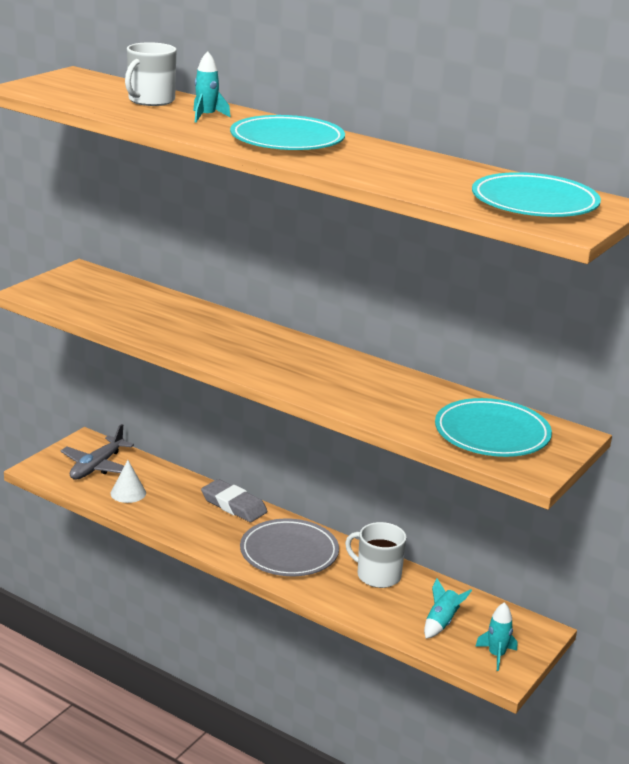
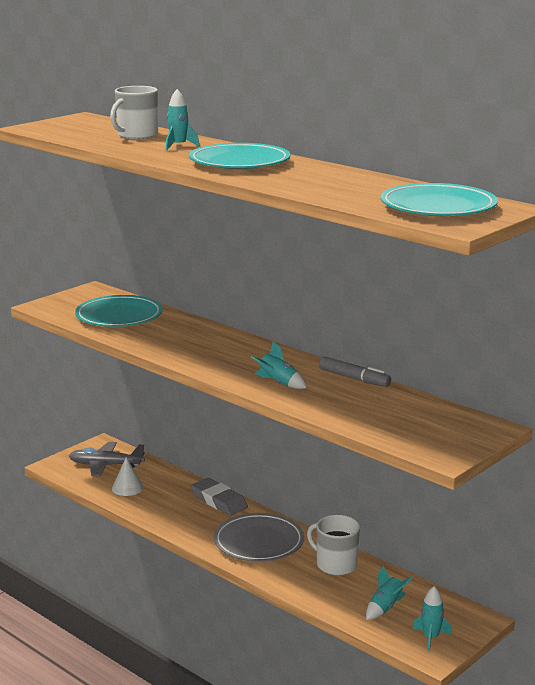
camera: 10 degrees right, 5 degrees down
grey plane [60,424,134,480] -> grey plane turned 60 degrees clockwise [69,442,145,477]
turquoise plate [435,398,552,457] -> turquoise plate moved to [75,295,163,327]
none -> turquoise rocket [251,342,307,389]
none -> grey marker [319,356,391,387]

